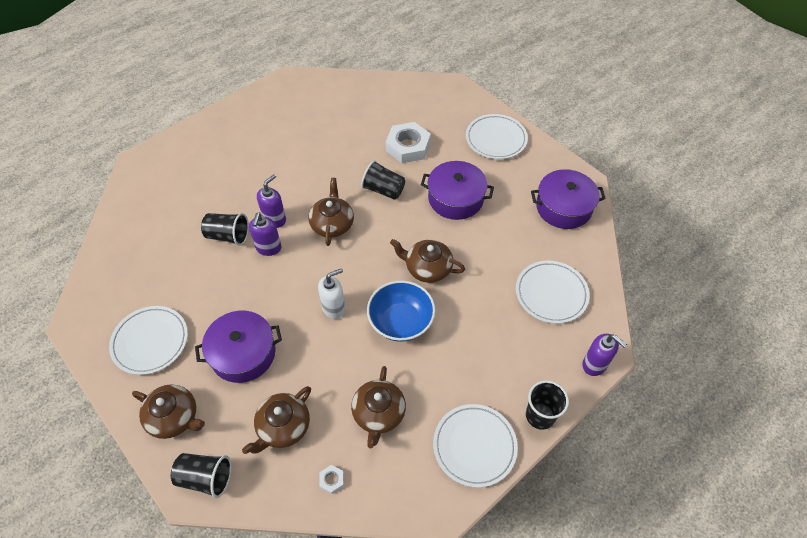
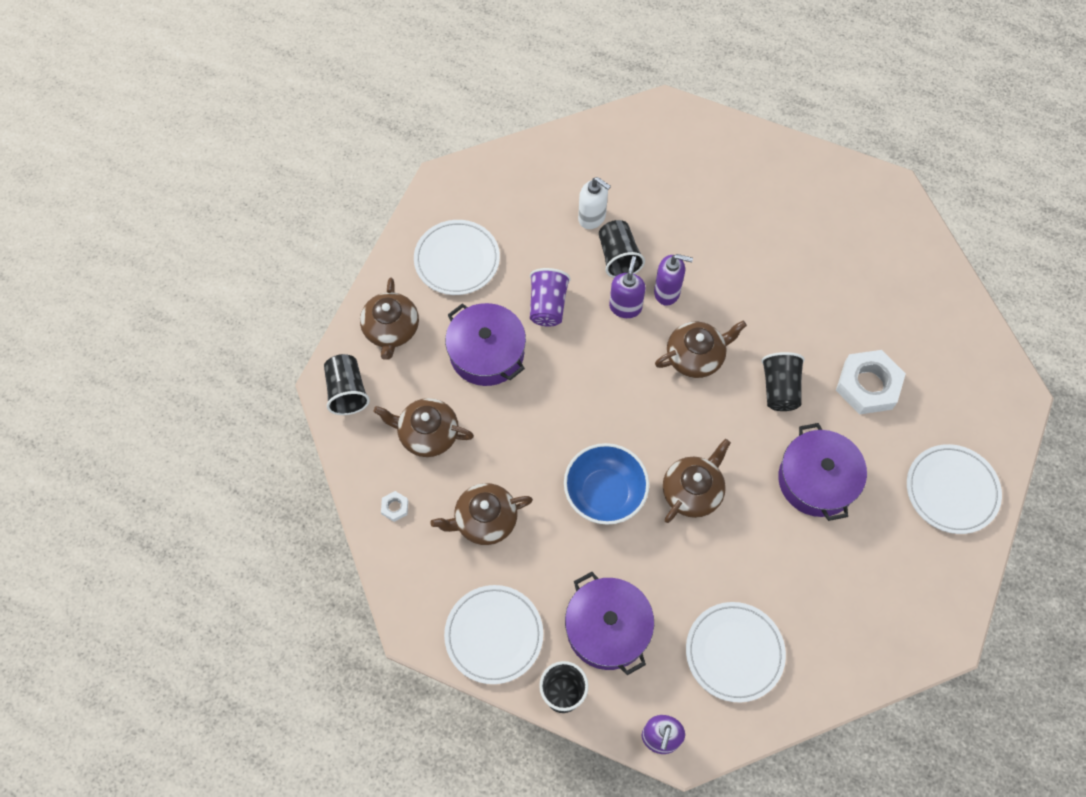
camera: 65 degrees right, 10 degrees up
purple soap dispenser [249,213,282,256] -> purple soap dispenser turned 120 degrees clockwise [609,256,646,318]
white soap dispenser [318,268,345,319] -> white soap dispenser moved to [578,177,611,229]
brown teapot [390,239,465,283] -> brown teapot turned 45 degrees clockwise [663,439,731,523]
purple pot [531,169,606,229] -> purple pot moved to [565,572,654,675]
none -> purple cup [530,268,571,327]

